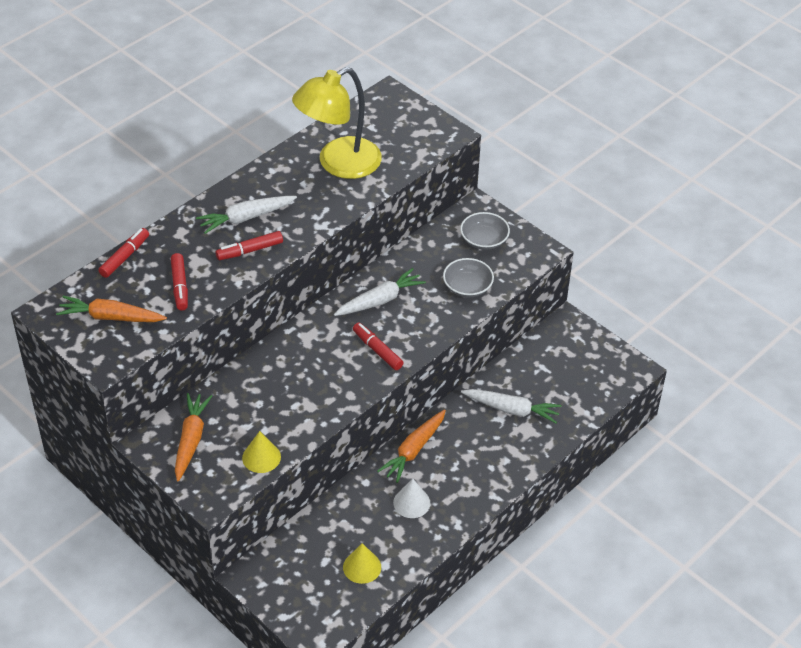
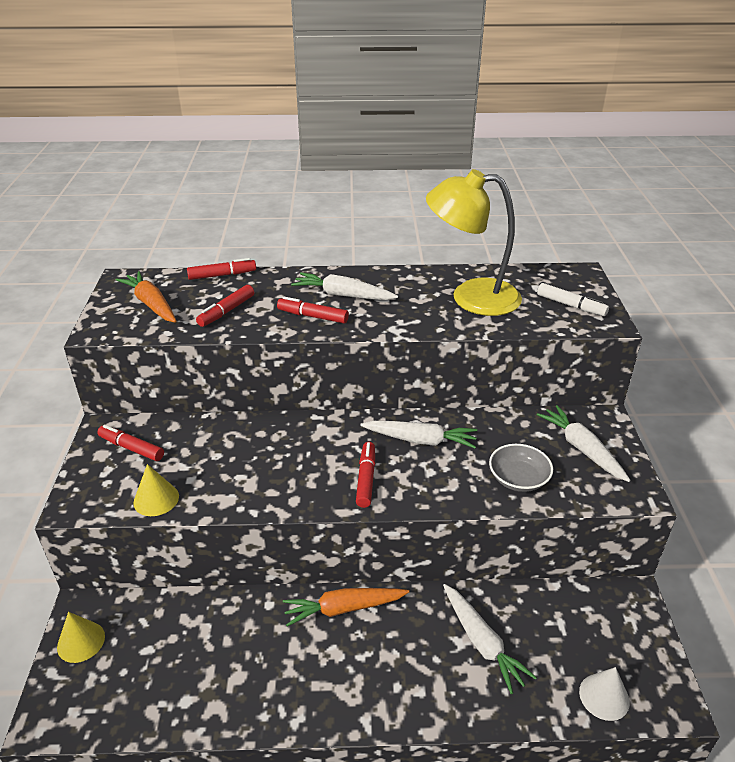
camera: 45 degrees right, 10 degrees down
orange carrot [175,393,212,481] -> red marker [97,425,164,461]
yellow cone [343,543,381,584] -> yellow cone moved to [57,612,105,663]
white cone [393,479,430,518] -> white cone moved to [579,667,630,721]
grey bowl [460,212,510,250] -> white carrot [537,405,631,482]
none -> white marker [537,283,609,316]

